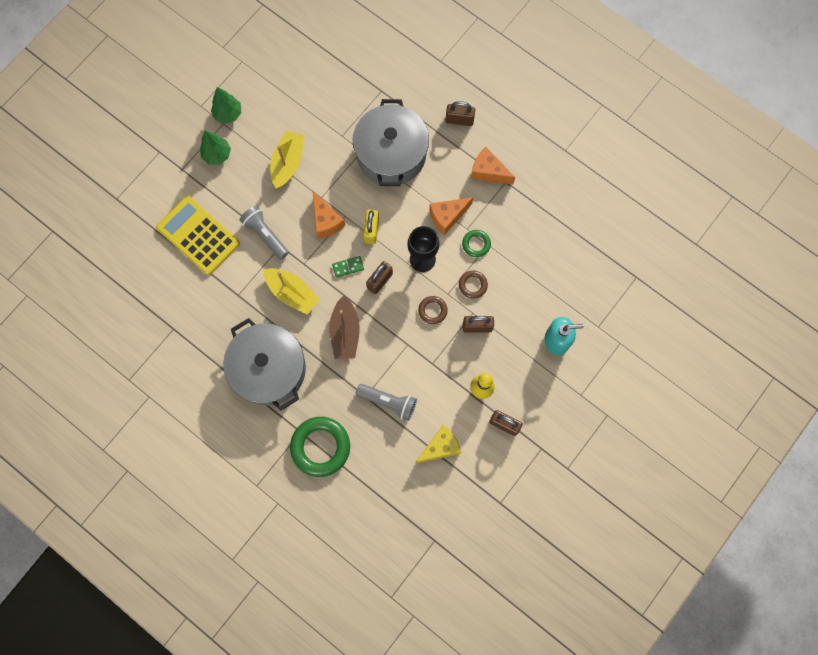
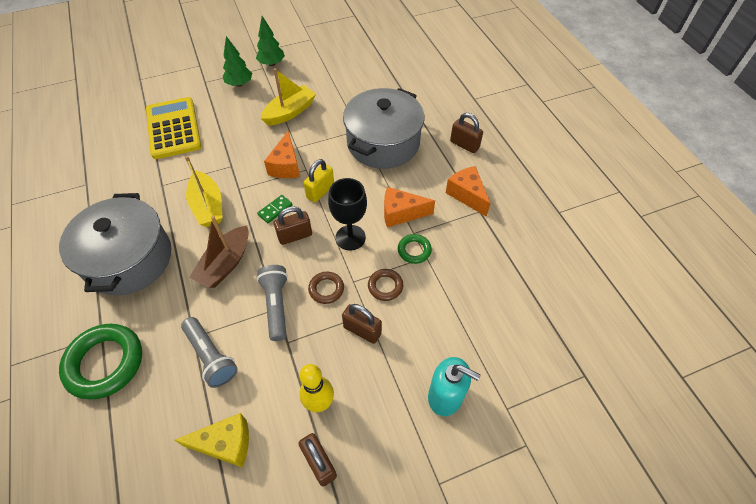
camera: 30 degrees right, 20 degrees down
grey flashlight [240,206,289,260] -> grey flashlight moved to [257,265,288,341]
green domino [332,256,364,278] -> green domino turned 60 degrees counterclockwise [257,195,293,223]

